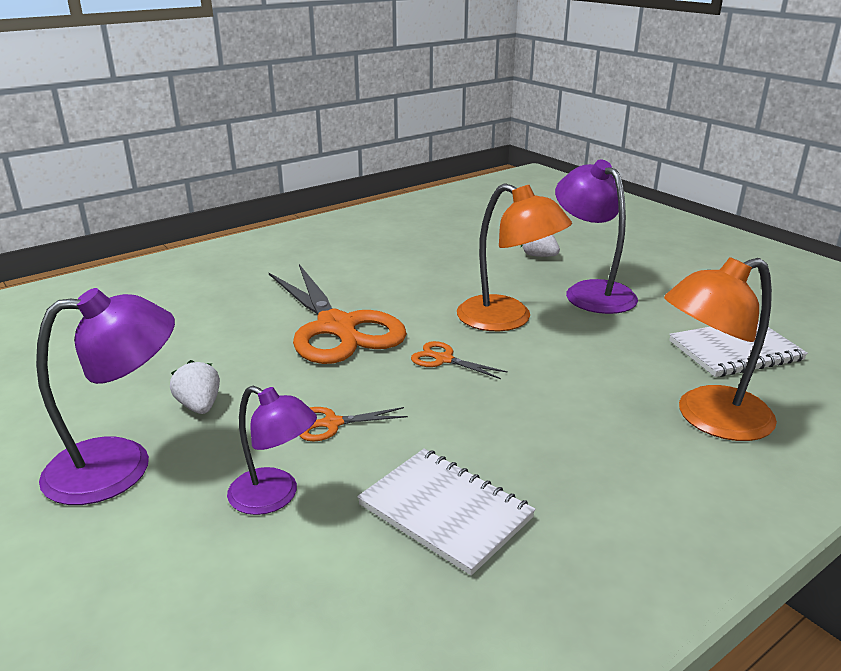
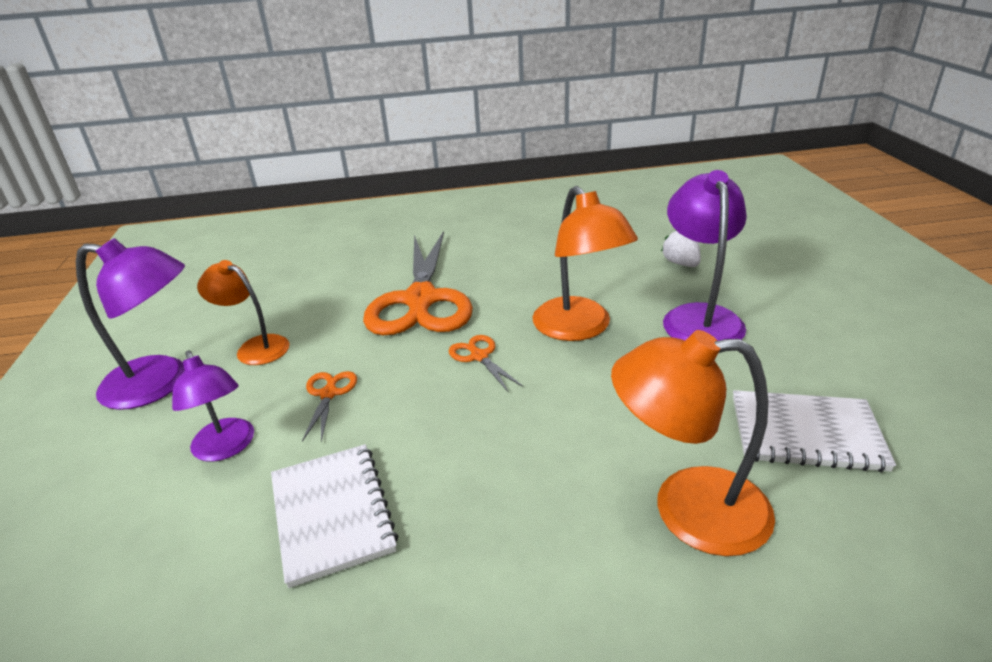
camera: 30 degrees right, 5 degrees up
white strawberry [170,360,220,414] -> orange lamp [197,260,290,365]
orange scissors [299,407,408,441] -> orange scissors turned 75 degrees clockwise [302,371,357,442]

